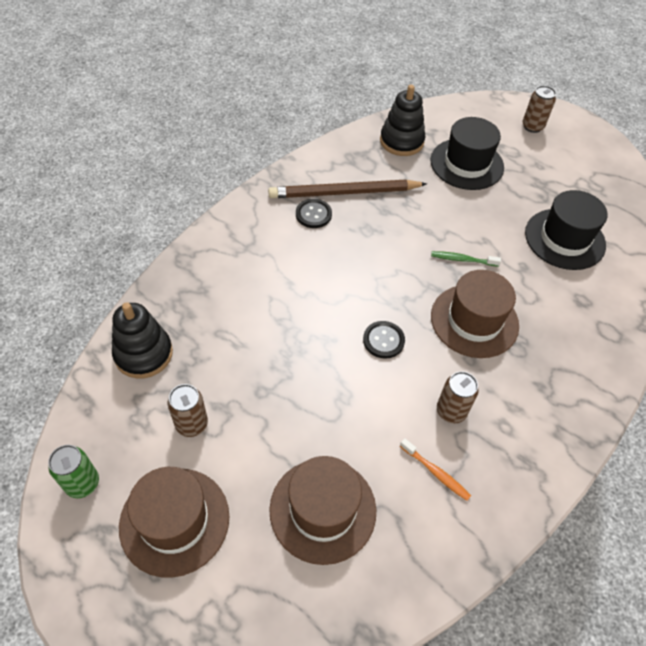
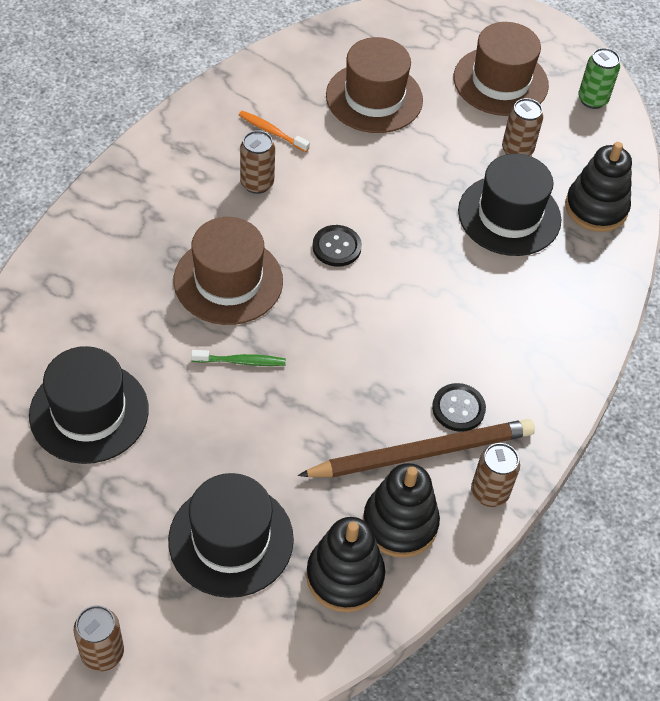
camera: 170 degrees right, 0 degrees up
none -> black stacking toy [363,463,440,558]
none -> black hat [458,154,561,256]
none -> brown can [471,443,520,507]

